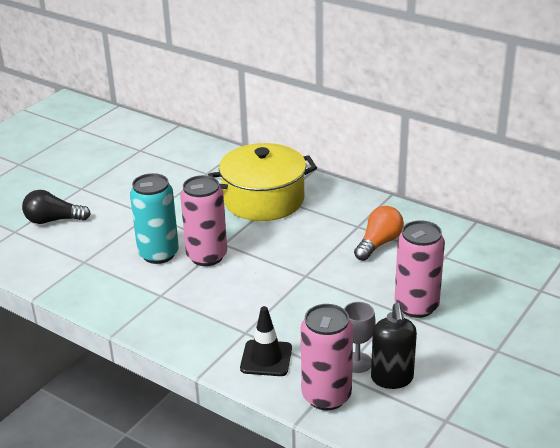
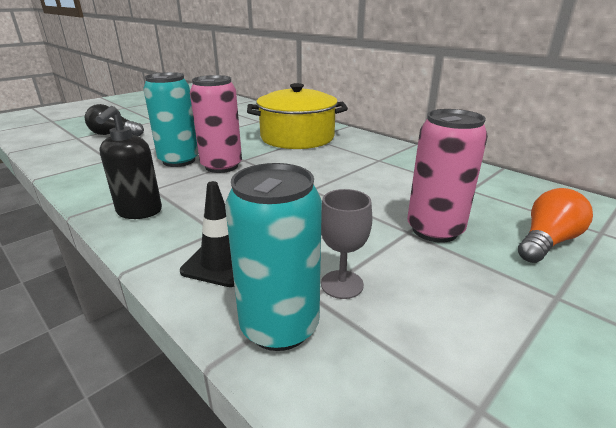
camera: 10 degrees right, 5 degrees down
pink can [301,304,353,410] -> turquoise can [225,163,322,351]
orange light bulb [354,206,404,261] -> orange light bulb moved to [518,188,593,263]
black soap dispenser [371,303,417,389] -> black soap dispenser moved to [96,106,162,219]

